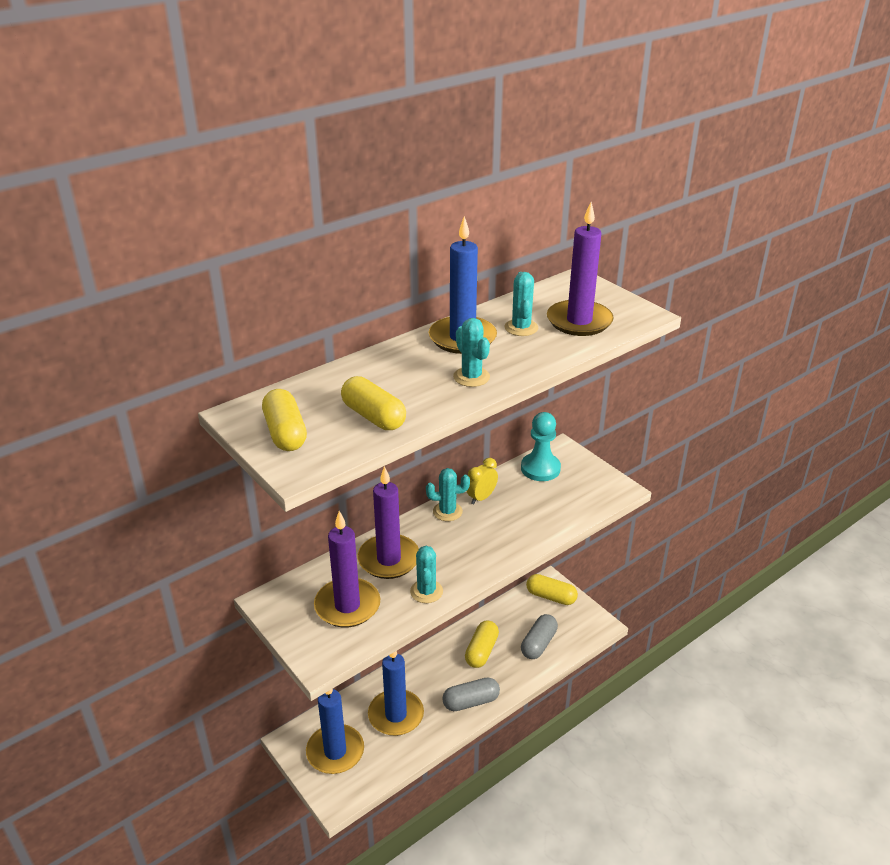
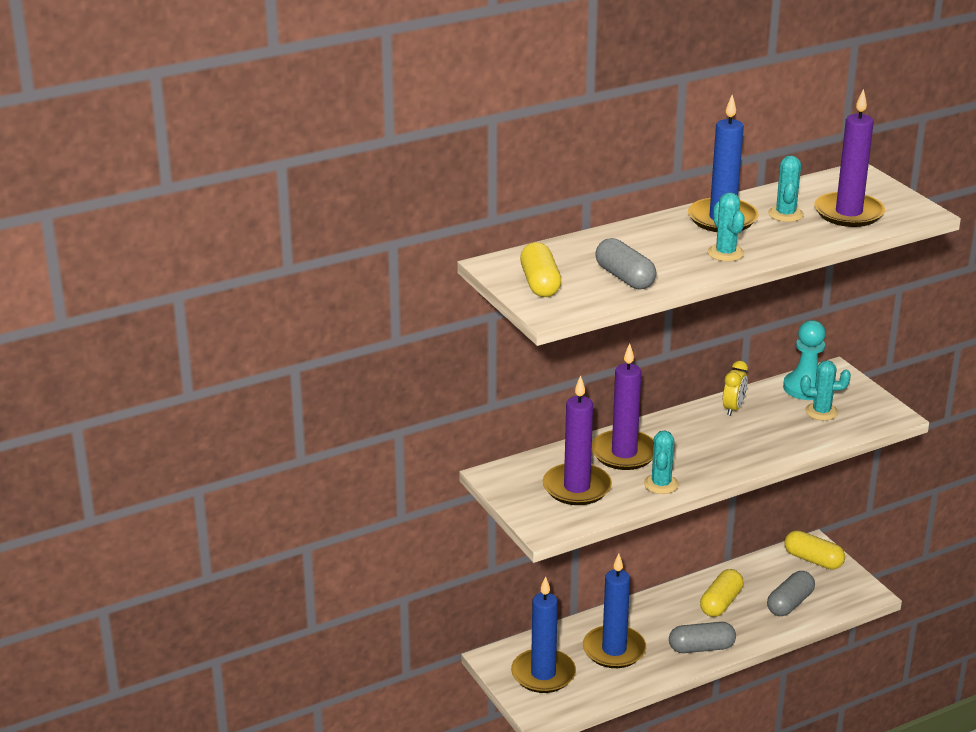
camera: 10 degrees right, 5 degrees down
yellow capsule [341,376,406,430] -> grey capsule [595,238,657,289]
turquoise cactus [426,468,470,521] -> turquoise cactus moved to [801,360,851,421]
yellow clock [467,458,498,504] -> yellow clock turned 150 degrees clockwise [723,361,748,416]

